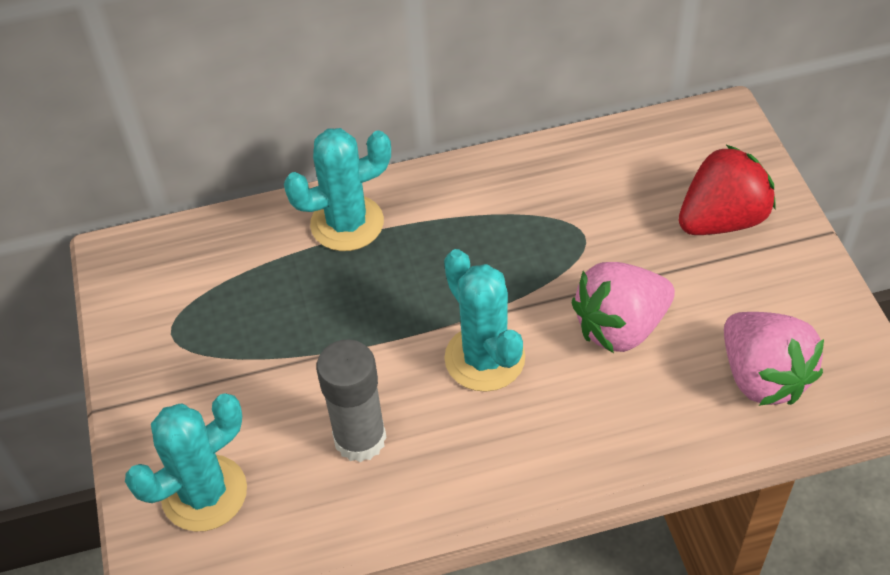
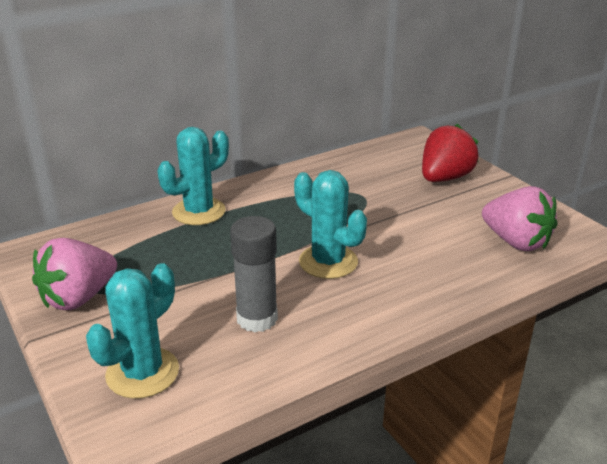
camera: 20 degrees left, 20 degrees down
pink strawberry [572,262,675,353] -> pink strawberry moved to [32,238,117,310]

